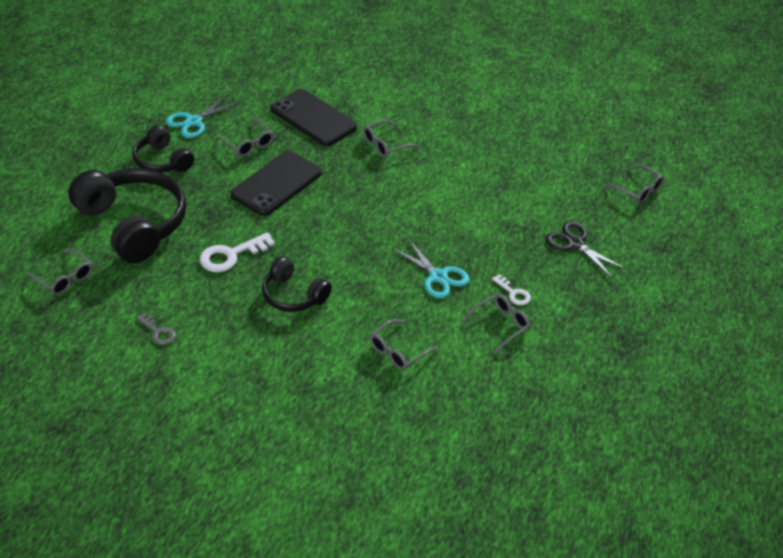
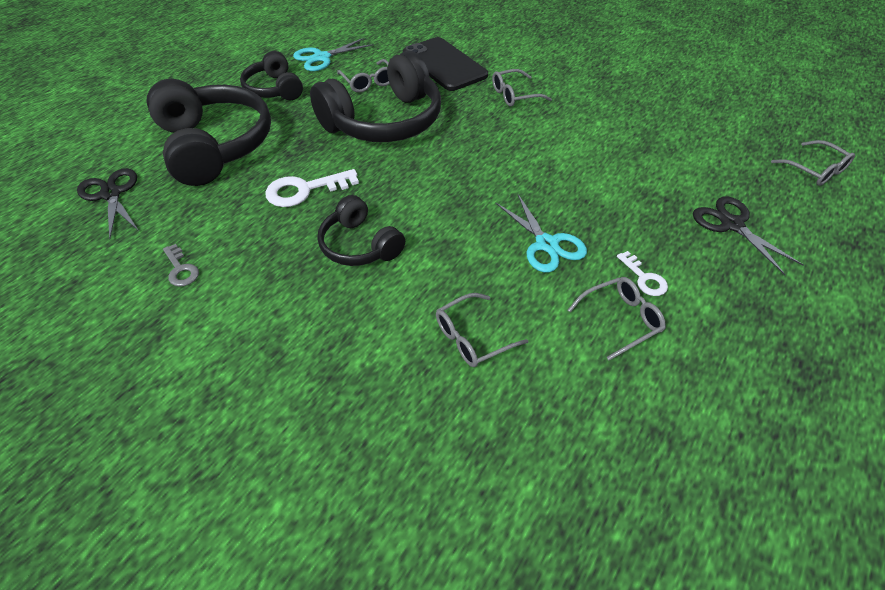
camera: 15 degrees right, 5 degrees up
grey glasses [26,249,93,295] -> black scissors [77,168,139,239]
black phone [231,151,322,216] -> black headphones [310,51,441,142]

